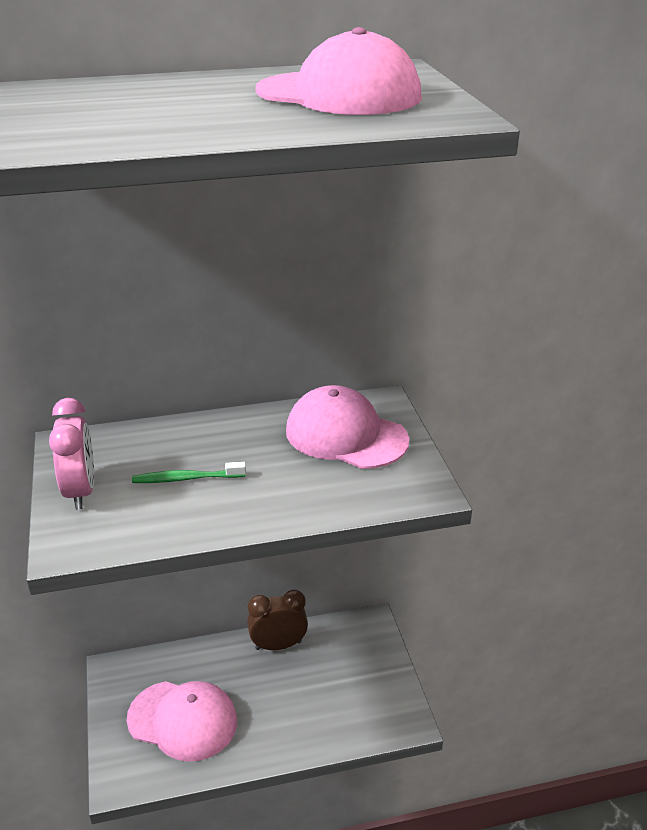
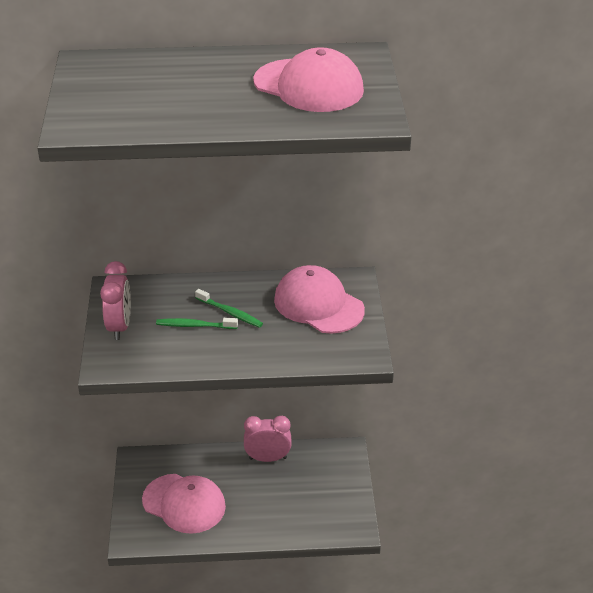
camera: 10 degrees right, 5 degrees up
brown clock [247,590,308,650] -> pink clock [244,416,292,462]
none -> green toothbrush [195,289,263,328]

